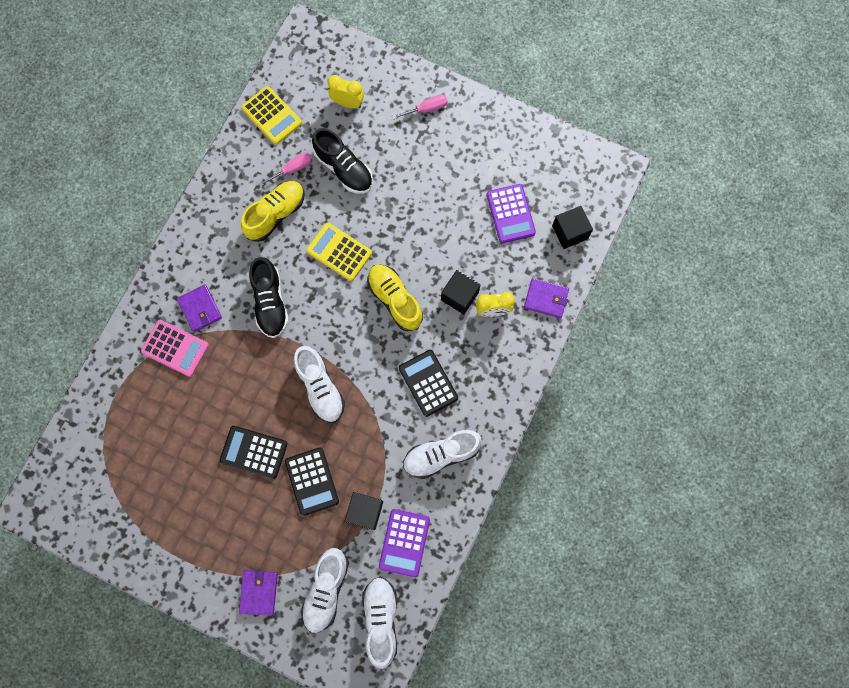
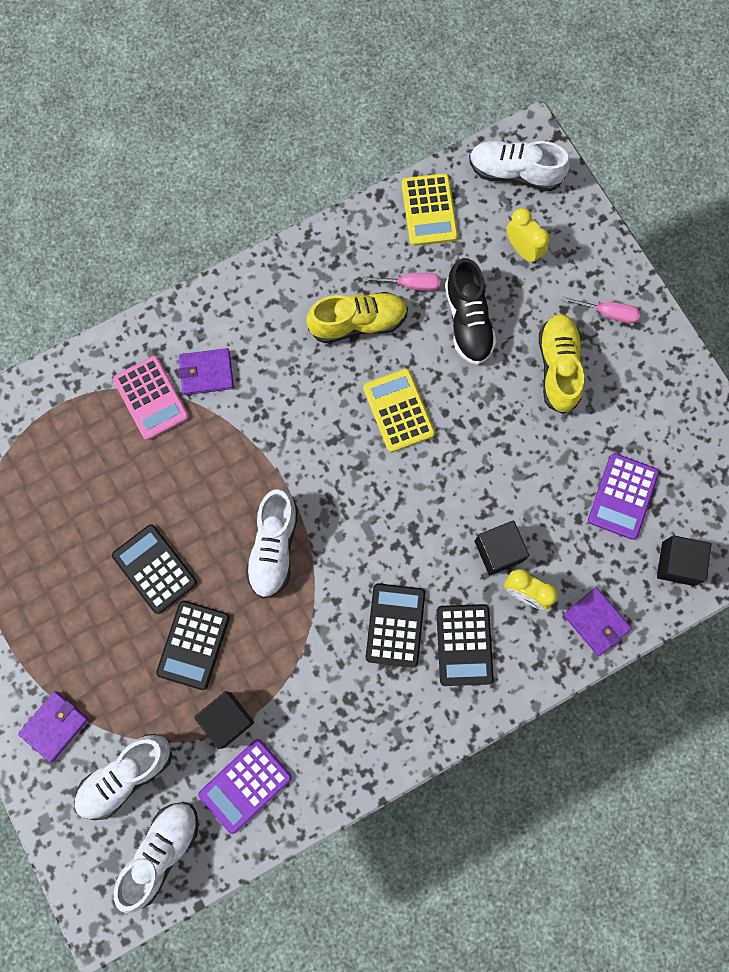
camera: 35 degrees right, 0 degrees up
purple wallet [177,284,222,332] -> purple wallet turned 75 degrees clockwise [178,348,234,395]
black shoe [249,257,289,338] -> none
yellow shoe [367,264,423,331] -> yellow shoe moved to [539,314,584,414]
white shoe [403,430,482,479] -> white shoe moved to [469,141,570,191]
none -> black calculator [436,604,494,686]

